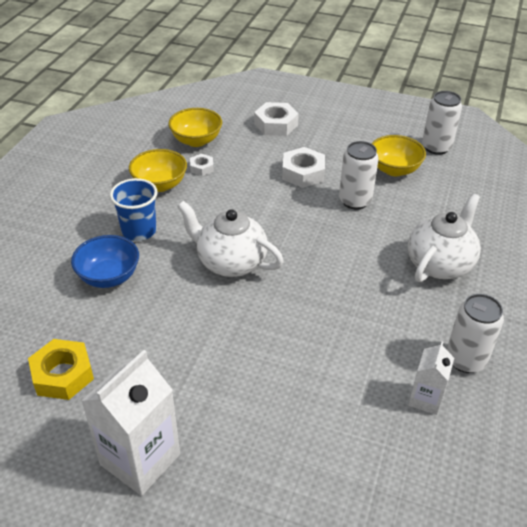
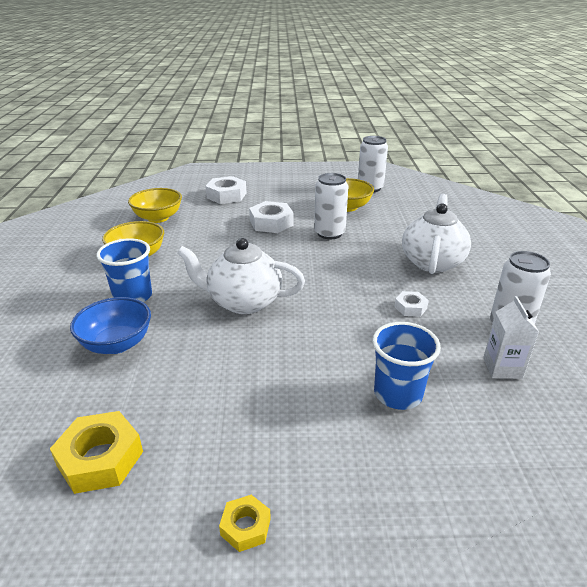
camera: 20 degrees left, 10 degrees down
white carton [81,350,180,496] -> yellow nut [219,495,271,552]
white nut [190,154,214,176] -> white nut moved to [395,291,429,317]
none -> blue cup [372,322,441,410]

